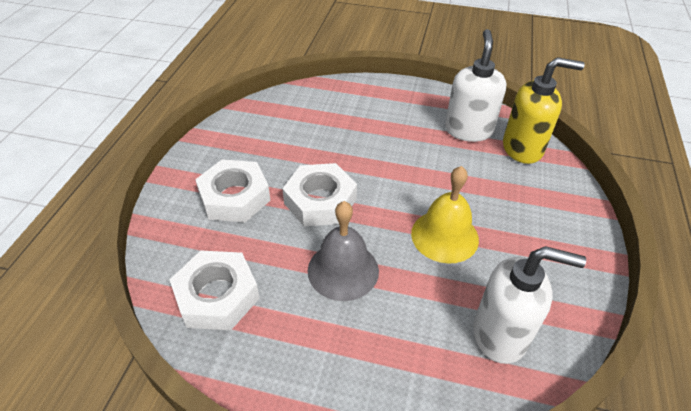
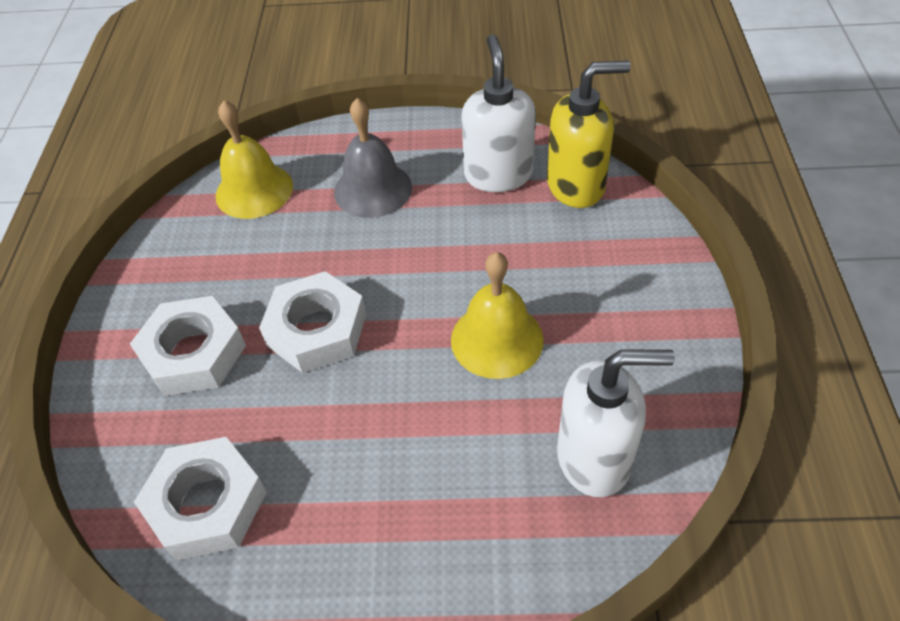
camera: 10 degrees left, 5 degrees up
grey bell [308,201,379,301] -> grey bell moved to [334,98,412,218]
none -> yellow bell [216,100,293,219]

